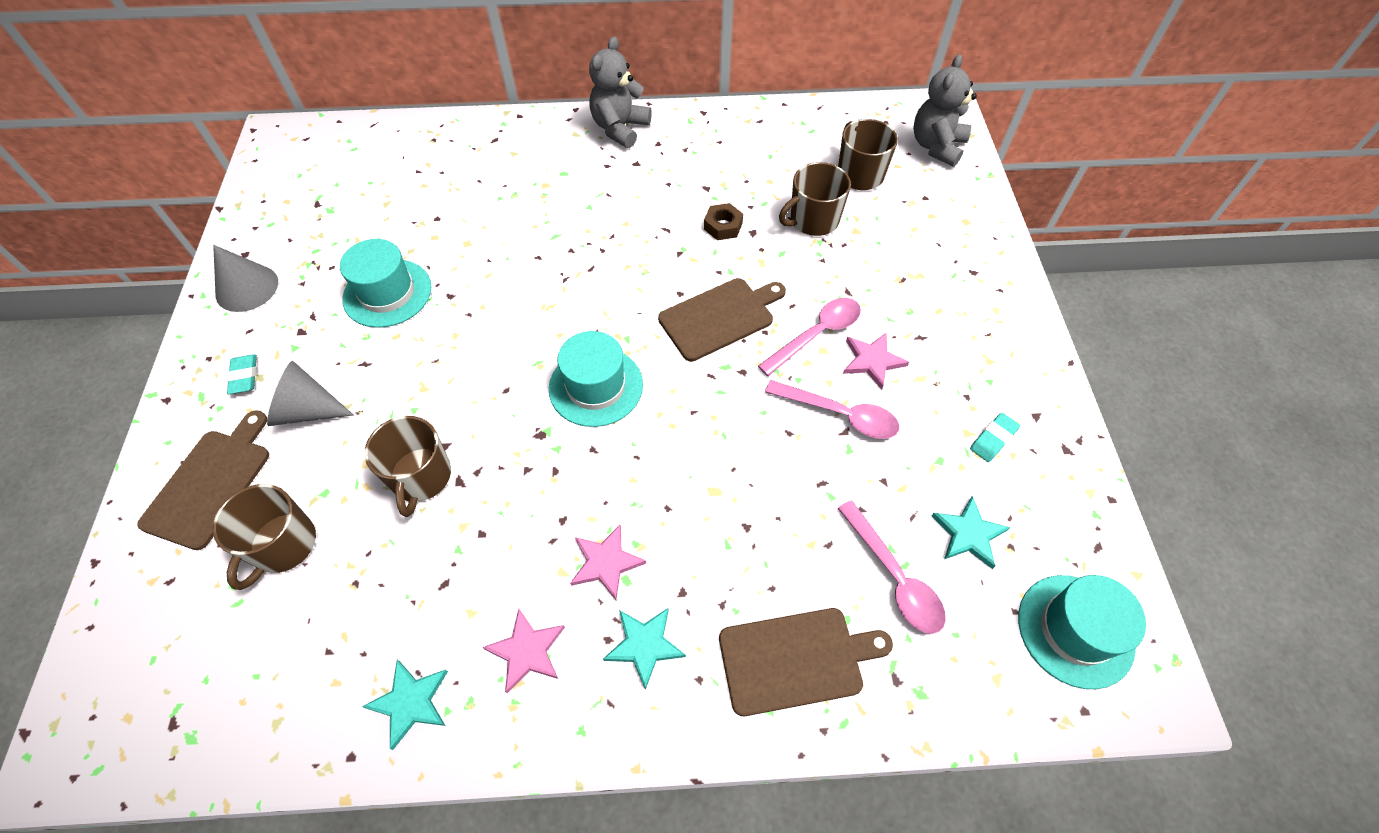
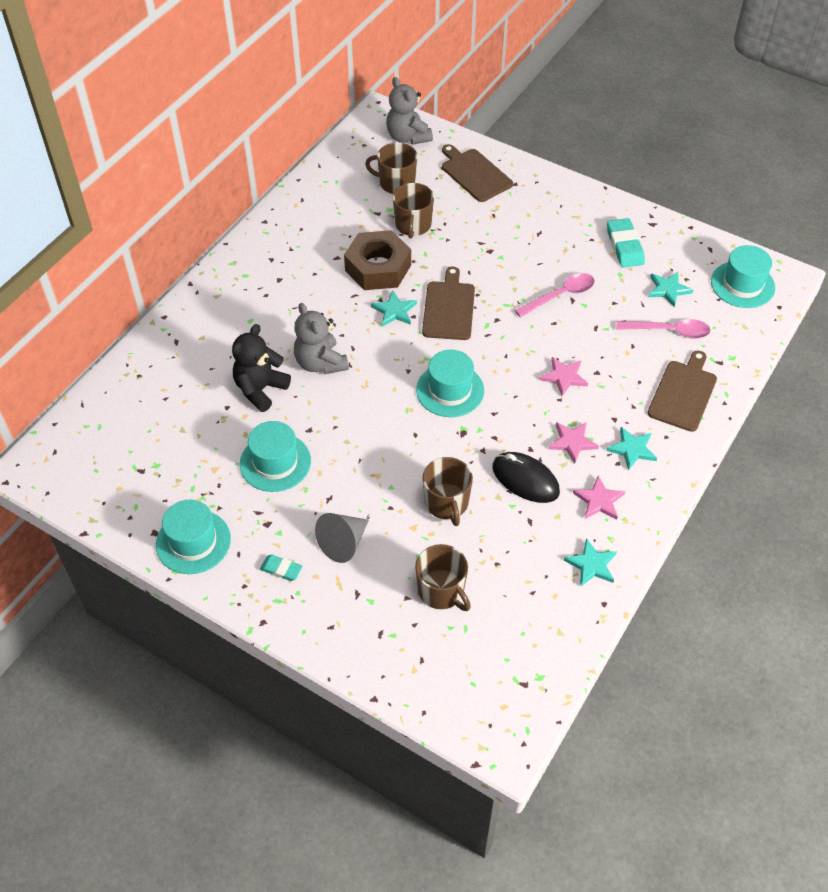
camera: 55 degrees left, 5 degrees down
brown cutting board [137,410,269,550] -> brown cutting board moved to [442,144,513,202]
grey cone [213,245,278,312] -> turquoise hat [156,500,231,574]
brown mug [364,416,451,517] -> brown mug turned 45 degrees clockwise [423,457,473,526]
grey teddy bear [589,37,652,148] -> grey teddy bear moved to [294,303,349,374]
brown nut [704,203,743,240] -> brown nut [344,230,411,290], size x2.18
pink spoon [758,298,861,376] -> none
pink star [843,333,909,390] -> pink star moved to [540,357,588,396]
turquoise eraser [970,413,1020,462] -> turquoise eraser [607,218,645,268], size x1.71
none -> black teddy bear [232,324,291,412]
none -> turquoise star [371,290,417,327]
none -> black mouse [492,452,560,503]

